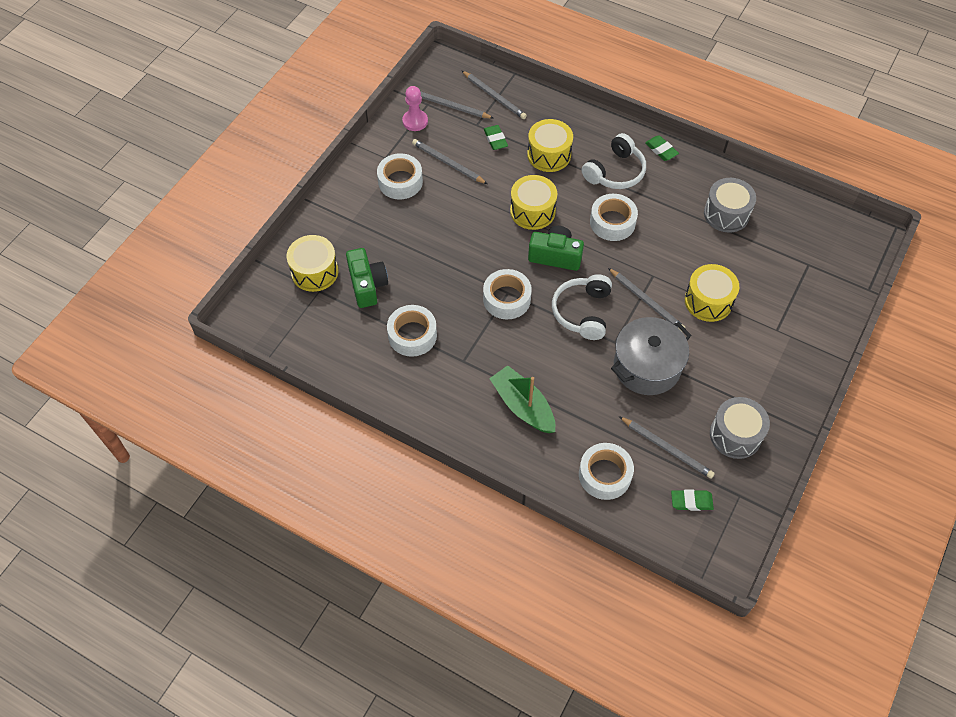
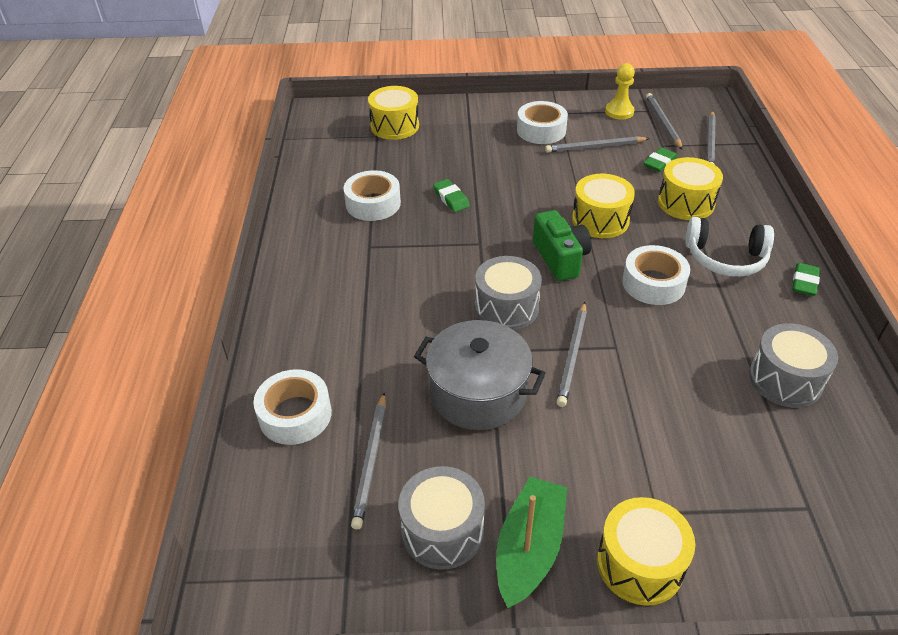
camera: 60 degrees right, 15 degrees down
green camera [346,248,388,308] -> none
pink pawn [402,86,428,131] -> yellow pawn [605,63,635,120]
grey pencil [412,139,487,184] -> grey pencil turned 105 degrees counterclockwise [545,136,650,153]
white tape [483,269,532,319] -> none
green boat [489,365,555,433] -> green boat moved to [496,476,567,608]
white headphones [552,274,612,340] -> grey drum [475,256,542,330]
green eraser [671,490,714,511] -> green eraser moved to [433,179,470,212]
yellow drum [685,264,739,322] -> yellow drum moved to [597,497,695,606]

